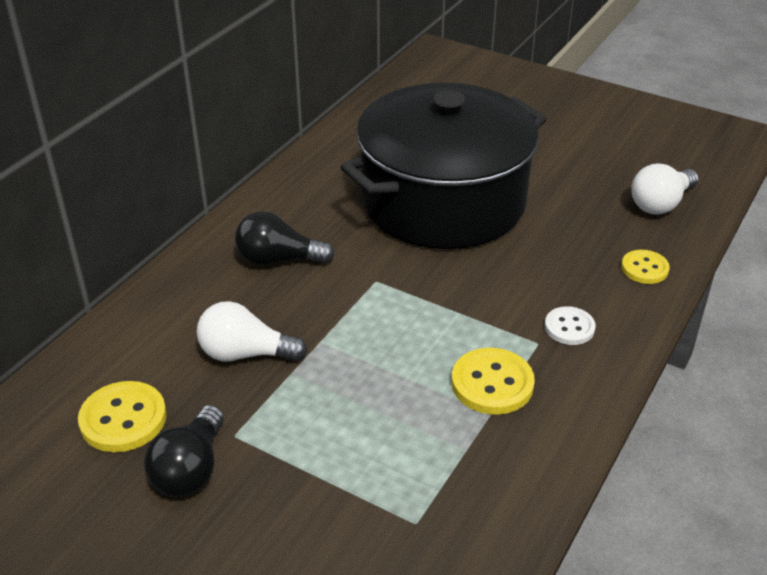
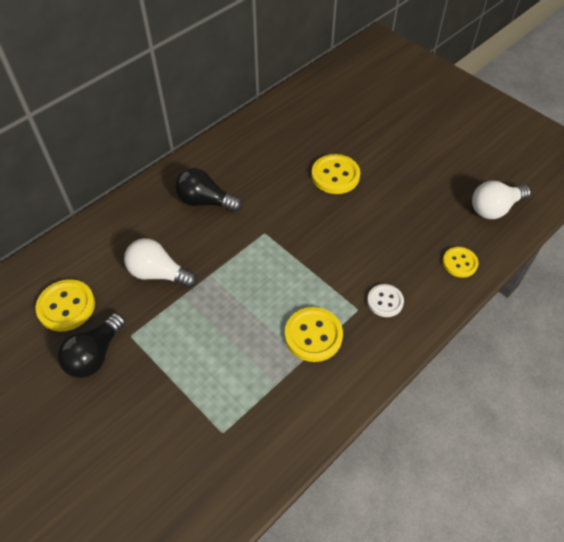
camera: 15 degrees right, 15 degrees up
black pot [341,83,547,249] -> yellow button [311,154,360,194]

